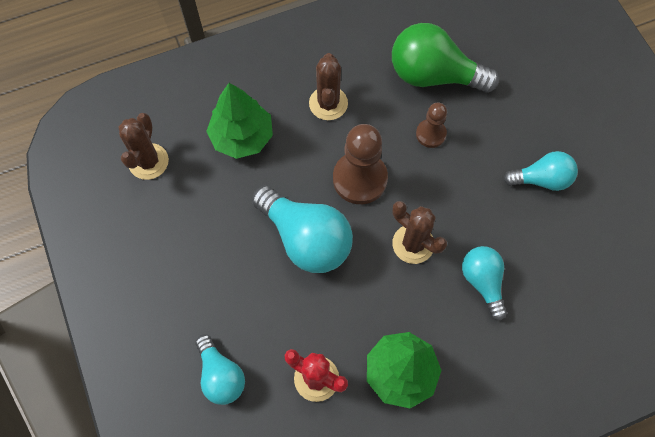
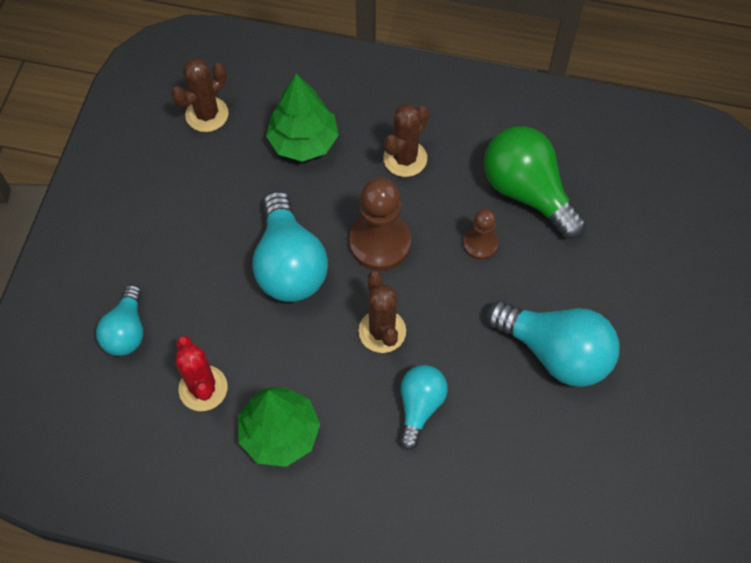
camera: 35 degrees right, 5 degrees down
turquoise light bulb [503,151,578,191] -> turquoise light bulb [486,301,619,387], size x1.67

